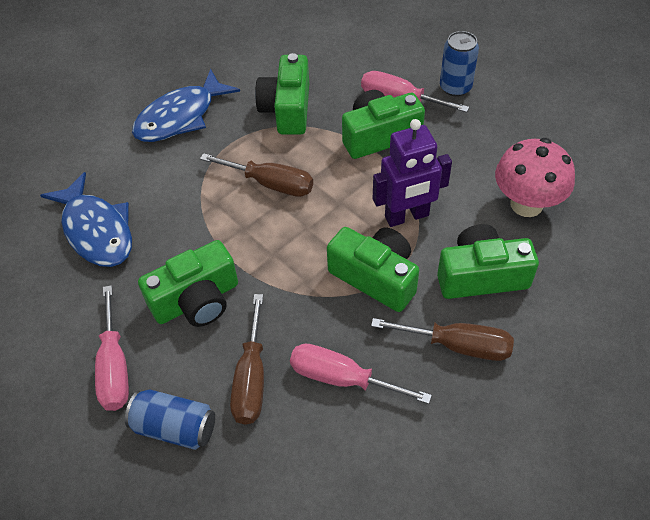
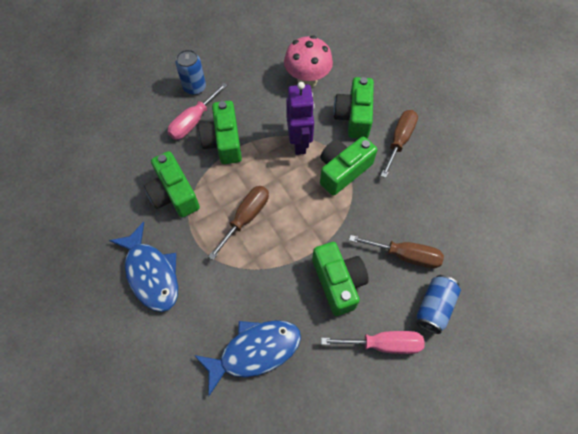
camera: 80 degrees left, 10 degrees up
green camera [255,53,309,135] -> green camera turned 45 degrees clockwise [144,151,200,217]
pink screwdriver [290,344,432,404] -> none

